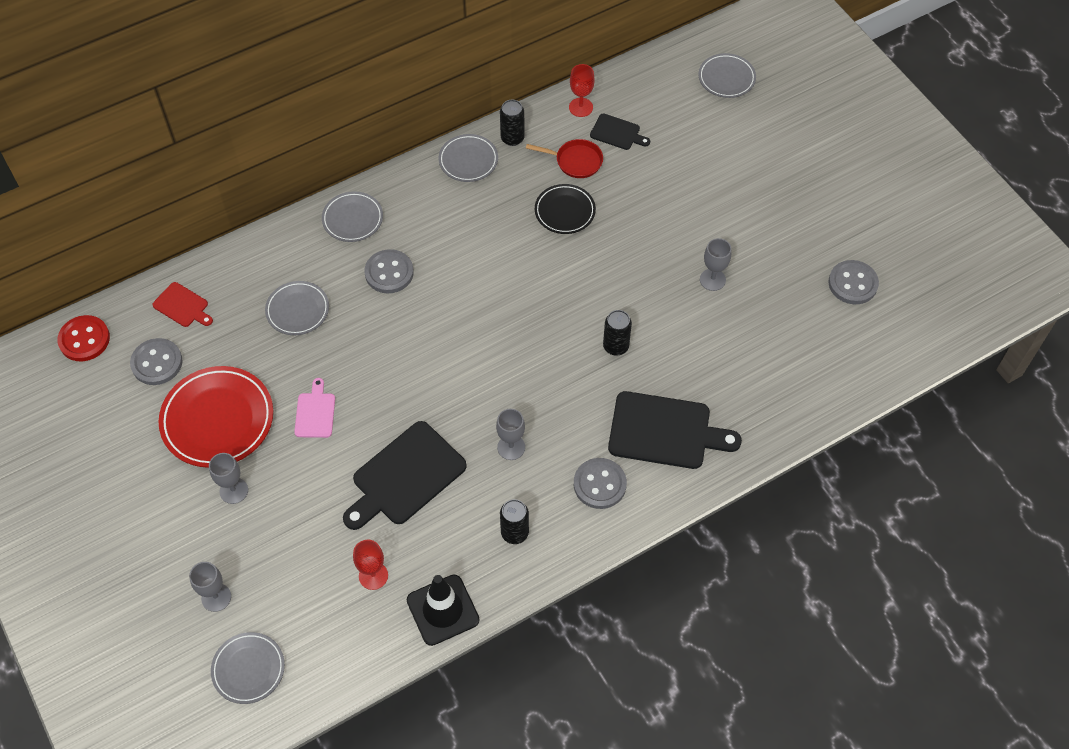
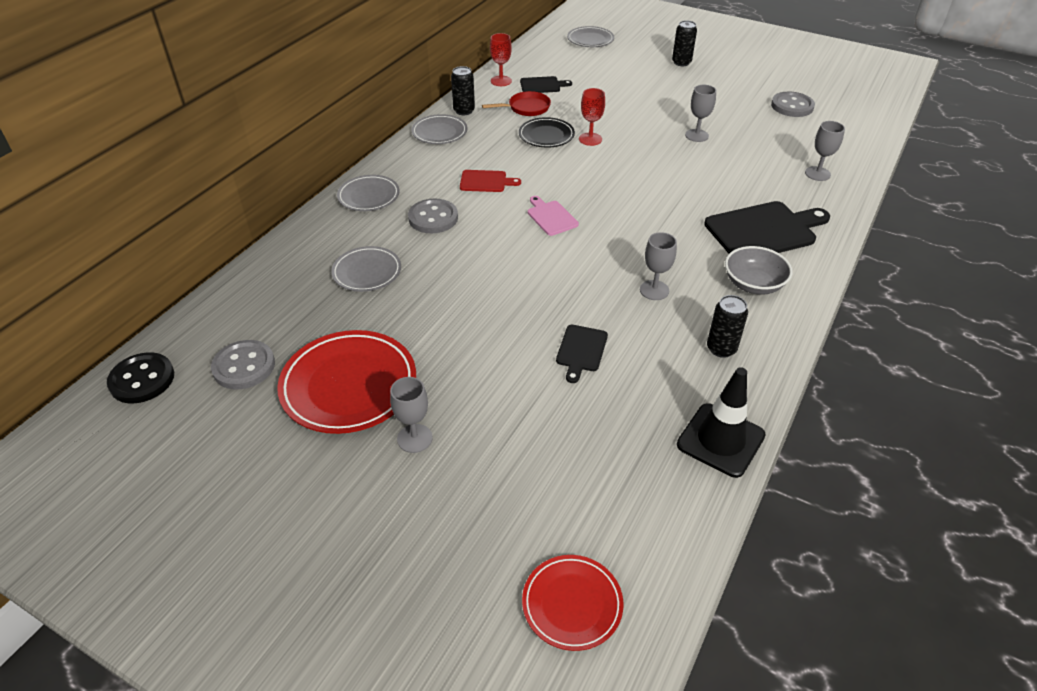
camera: 30 degrees left, 15 degrees down
red button [57,315,110,361] -> black button [107,352,174,403]
red cutting board [152,282,213,327] -> red cutting board moved to [460,170,521,192]
grey goblet [189,562,231,612] -> grey goblet moved to [805,121,845,181]
grey plate [211,632,285,704] -> red plate [522,555,623,651]
pink cutting board [294,378,335,438] -> pink cutting board moved to [528,196,579,236]
black cutting board [343,421,467,530] -> black cutting board [556,325,608,383], size x0.52
red goblet [353,540,388,590] -> red goblet moved to [579,88,605,146]
grey button [574,458,627,509] -> grey bowl [725,246,792,295]
black can [603,310,632,356] -> black can moved to [672,20,697,66]

